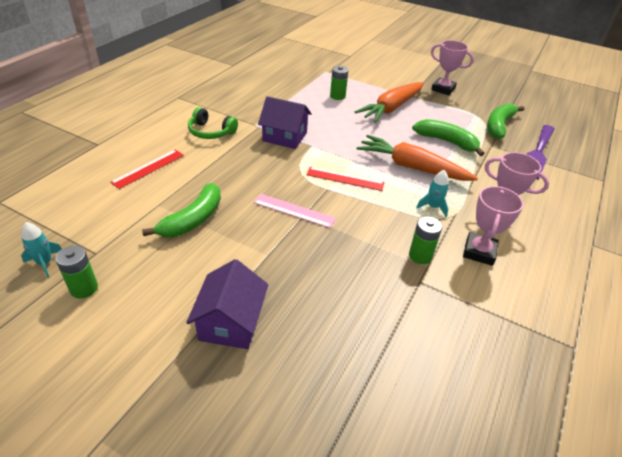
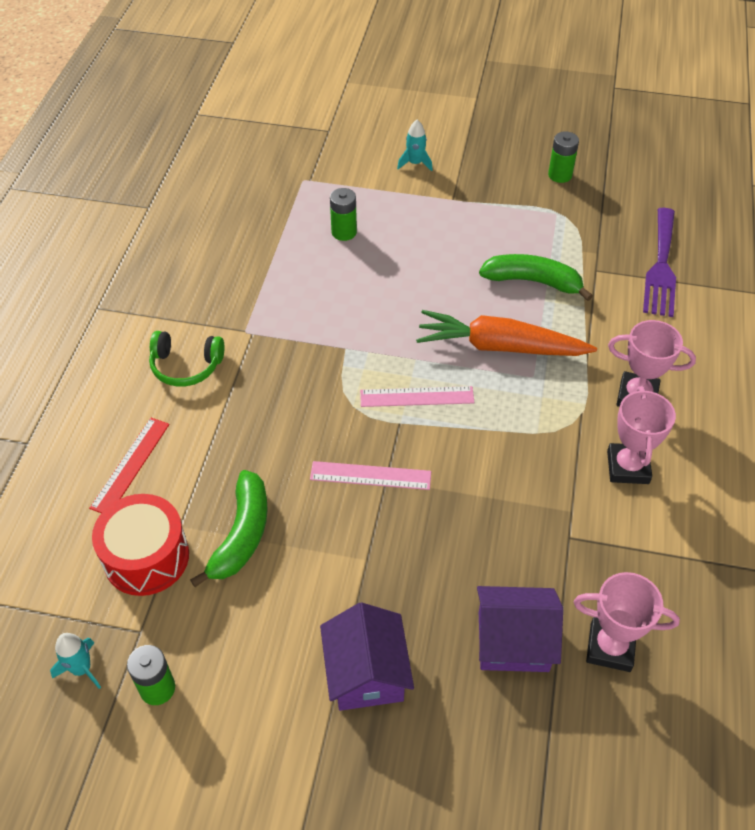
camera: 15 degrees left, 10 degrees up
purple house [258,96,312,149] -> purple house moved to [477,586,563,672]
red ruler [306,167,384,191] -> pink ruler [360,386,475,407]
orange carrot [355,82,424,122] -> none
green battery [409,216,442,264] -> green battery moved to [548,131,579,183]
turquoise rocket [416,170,449,217] -> turquoise rocket moved to [397,120,433,171]
pink trophy [431,40,474,95] -> pink trophy moved to [574,572,680,672]
green banana [487,103,524,139] -> none
none -> red drum [92,494,189,596]

